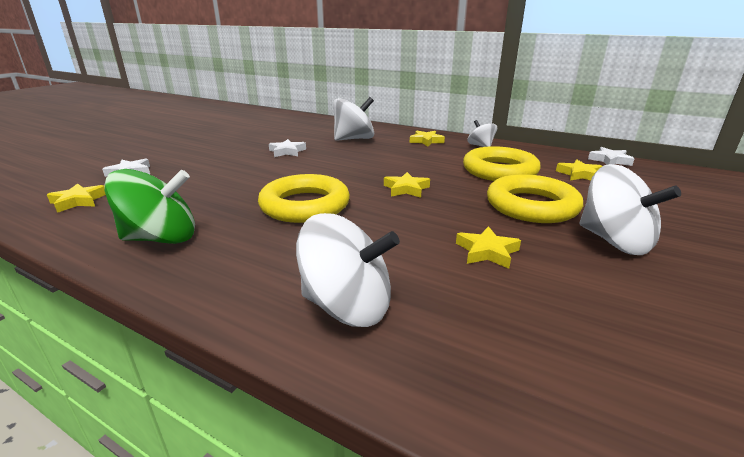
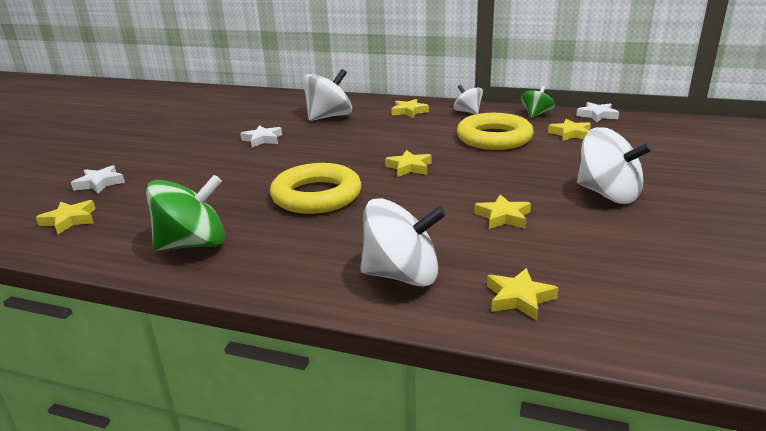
camera: 10 degrees left, 0 degrees up
yellow ring [487,174,583,223] -> none
none -> yellow star [487,268,558,320]
none -> green spinning top [521,86,555,118]

